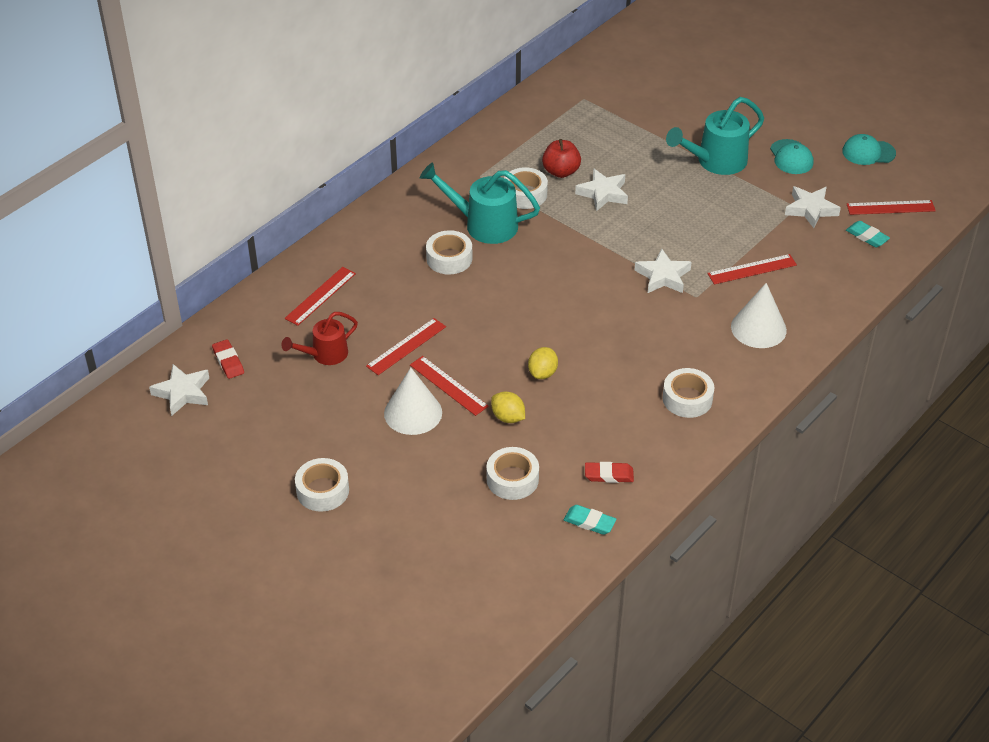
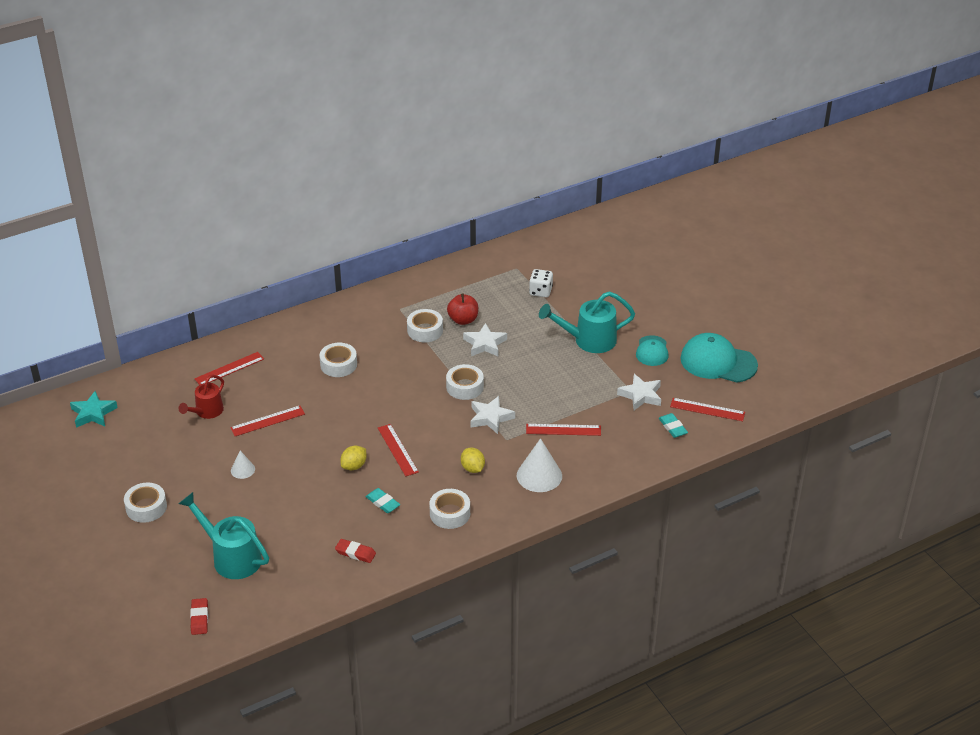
camera: 20 degrees right, 5 degrees down
white star [149,364,209,416] -> turquoise star [70,391,118,428]
red eraser [212,339,244,379] -> red eraser moved to [190,598,208,635]
red watering can [281,312,358,365] -> red watering can turned 45 degrees counterclockwise [179,375,224,419]
white cone [384,367,442,435] -> white cone [231,451,255,479], size x0.53
red ruler [410,356,489,416] -> red ruler moved to [378,424,419,477]
turquoise watering can [420,162,540,244] -> turquoise watering can moved to [179,492,269,579]
white tape [486,447,539,500] -> white tape moved to [446,364,484,400]
yellow lemon [491,392,525,423] -> yellow lemon moved to [461,448,485,473]
turquoise eraser [564,505,616,535] -> turquoise eraser moved to [365,488,401,513]
turquoise cap [842,134,896,165] -> turquoise cap [680,333,758,382], size x1.72
none -> white dice [529,269,553,297]

